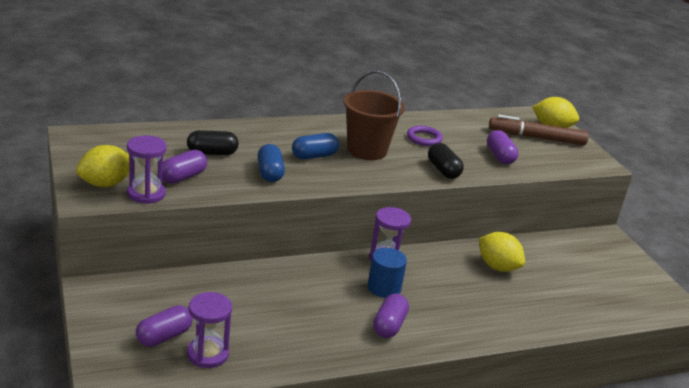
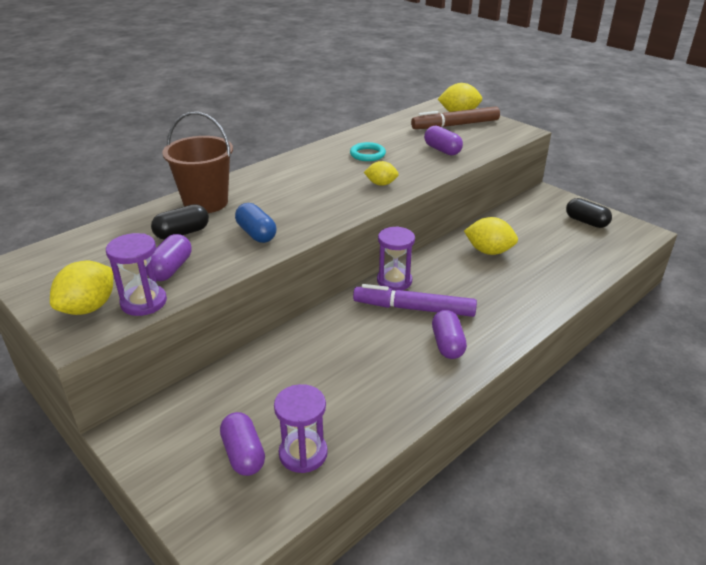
camera: 20 degrees left, 5 degrees up
purple capsule [136,305,193,347] -> purple capsule turned 45 degrees counterclockwise [220,412,265,476]
blue capsule [292,133,339,159] -> none
brown bucket [343,70,405,160] -> brown bucket moved to [162,112,233,213]
blue cylinder [368,248,407,298] -> purple marker [353,284,477,317]
purple ring [407,126,443,146] -> turquoise ring [350,142,386,161]
black capsule [428,143,464,179] -> black capsule moved to [566,198,612,228]
none -> yellow lemon [364,161,399,186]

